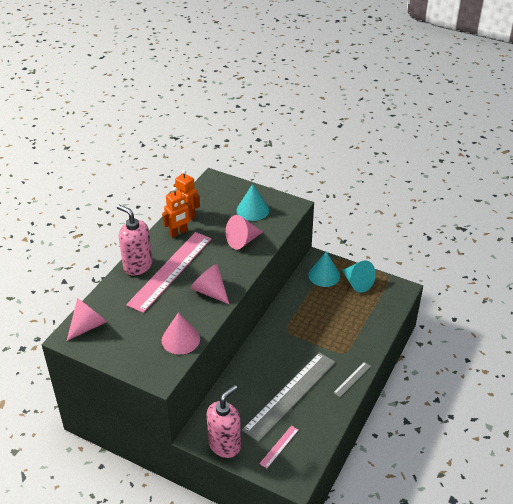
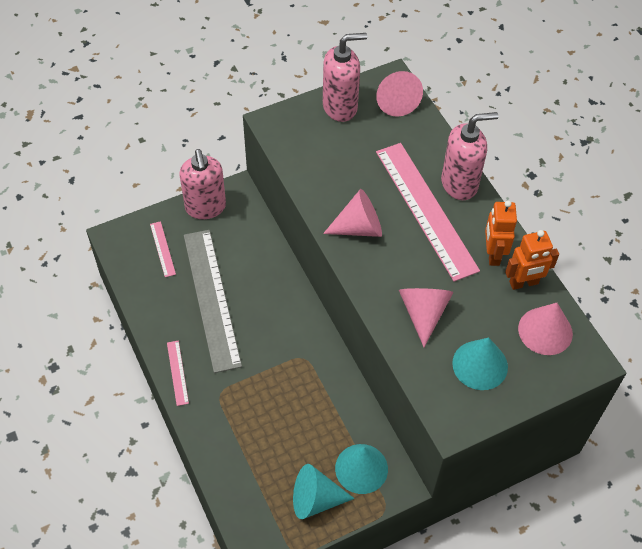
camera: 125 degrees right, 15 degrees up
pink cone [162,312,200,355] -> pink cone moved to [518,303,573,355]
grey ruler [333,362,371,397] -> pink ruler [167,341,189,406]
none -> pink soap dispenser [323,33,367,122]

